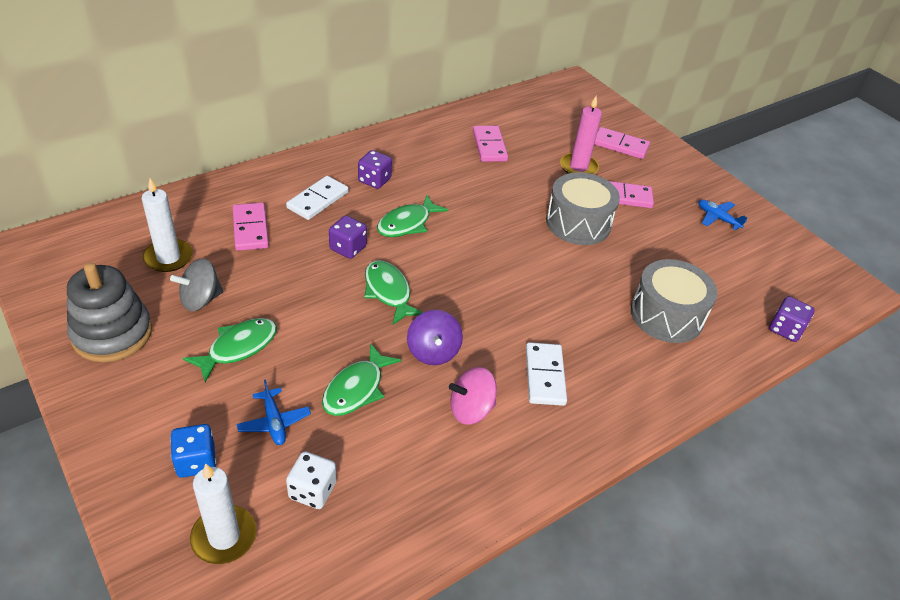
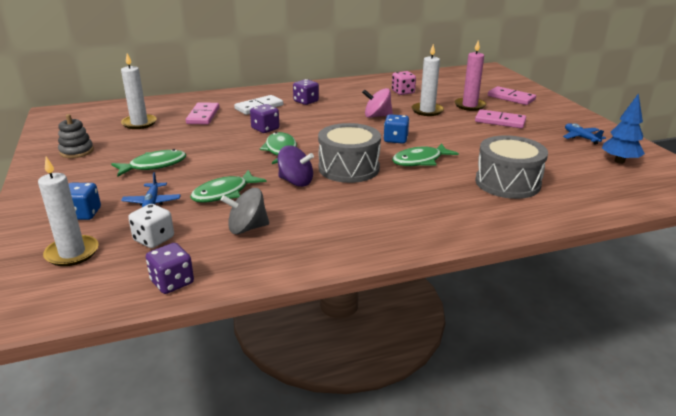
camera: 20 degrees right, 15 degrees down
grey stacking toy [67,263,152,362] -> grey stacking toy [58,114,94,158], size x0.58
grey spinning top [170,258,223,311] -> grey spinning top moved to [221,188,269,234]
green fish [377,195,448,237] -> green fish moved to [392,143,459,166]
purple spinning top [407,310,463,365] -> purple spinning top turned 75 degrees counterclockwise [277,145,314,187]
pink spinning top [449,367,497,425] -> pink spinning top moved to [362,88,393,118]
pink domino [473,126,508,162] -> pink dice [392,71,416,95]
white domino [526,342,567,406] -> none
grey drum [546,172,620,245] -> grey drum moved to [318,123,381,183]
purple dice [769,296,815,342] -> purple dice moved to [146,243,194,294]
none -> blue dice [384,114,409,144]
none -> white candle [411,44,444,116]
none -> blue tree [602,93,645,164]

